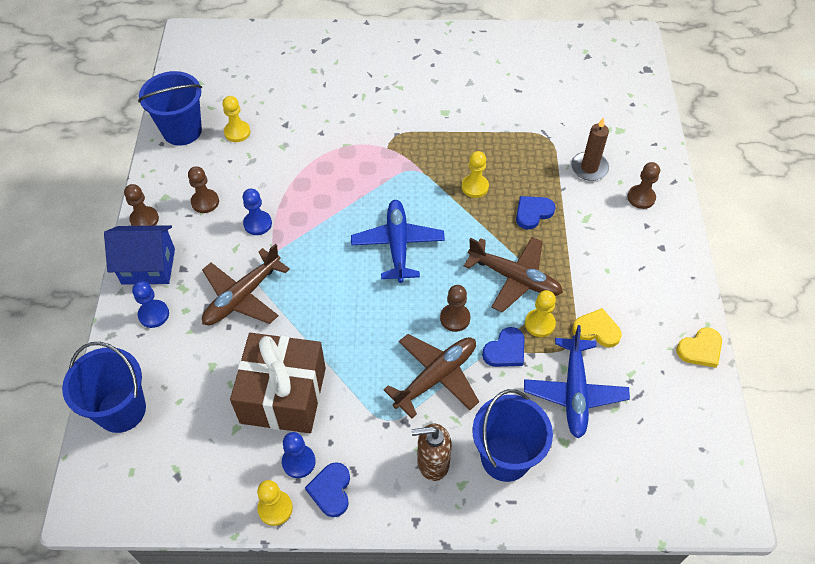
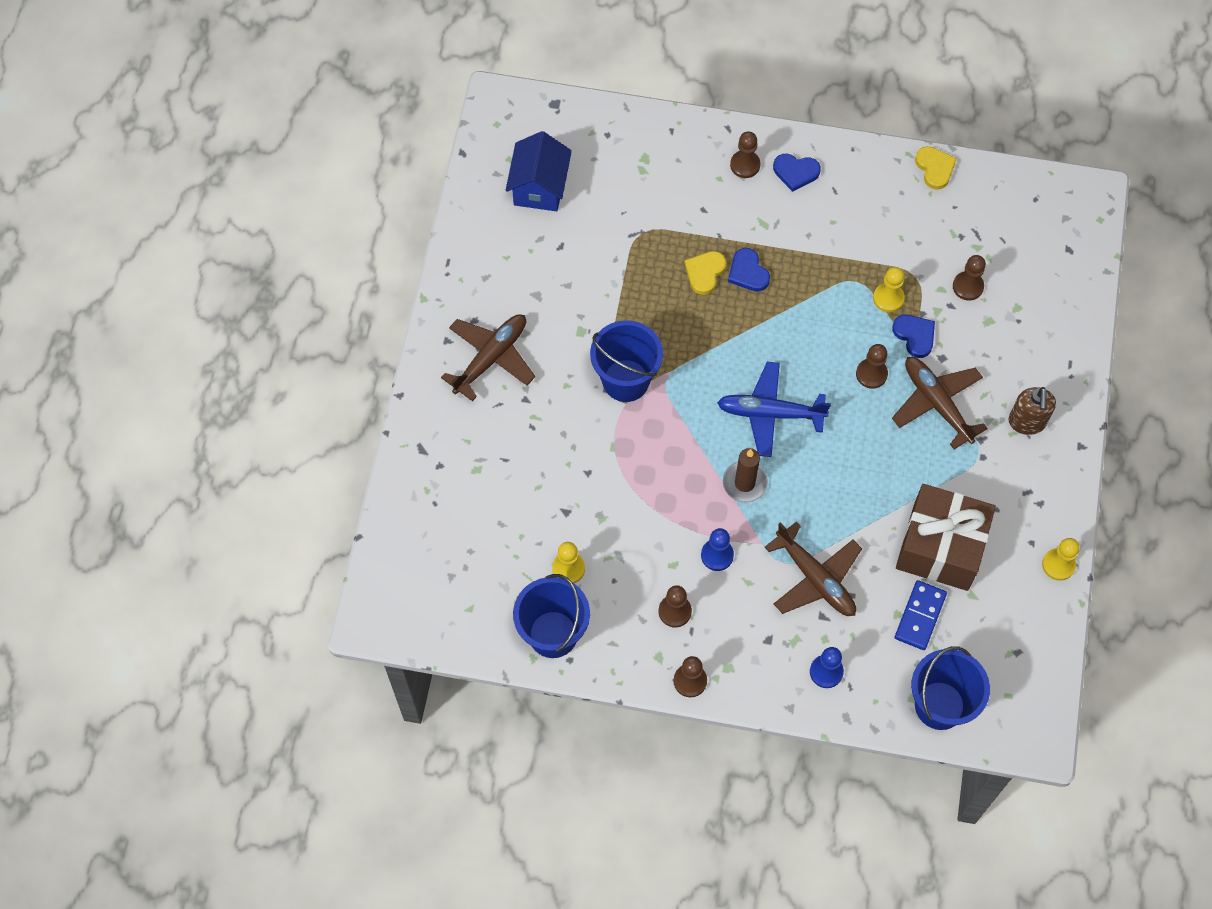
camera: 80 degrees left, 10 degrees up
blue house [104,225,175,285] -> blue house moved to [506,131,572,211]
blue pawn [282,432,316,478] -> none
blue heart [305,462,350,517] -> blue heart moved to [773,154,821,192]
yellow pawn [461,151,489,198] -> none
brown plane [464,237,563,312] -> brown plane moved to [441,314,535,401]
blue bucket [472,389,553,482] -> blue bucket moved to [590,320,663,402]
blue plane [524,325,630,438] -> brown pawn [953,255,986,300]
brown candle [571,117,609,181] -> brown candle moved to [723,448,768,503]
yellow heart [572,308,622,347] -> yellow heart moved to [684,251,727,295]
none -> blue domino [895,580,947,650]

